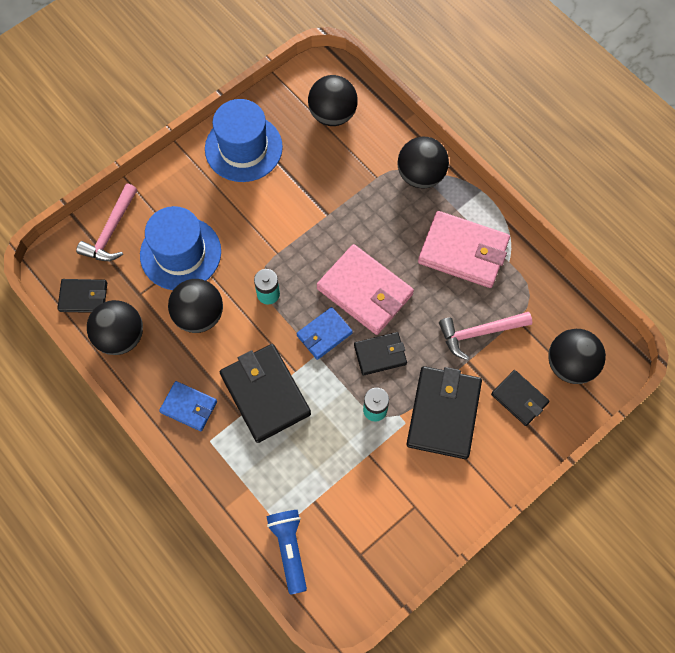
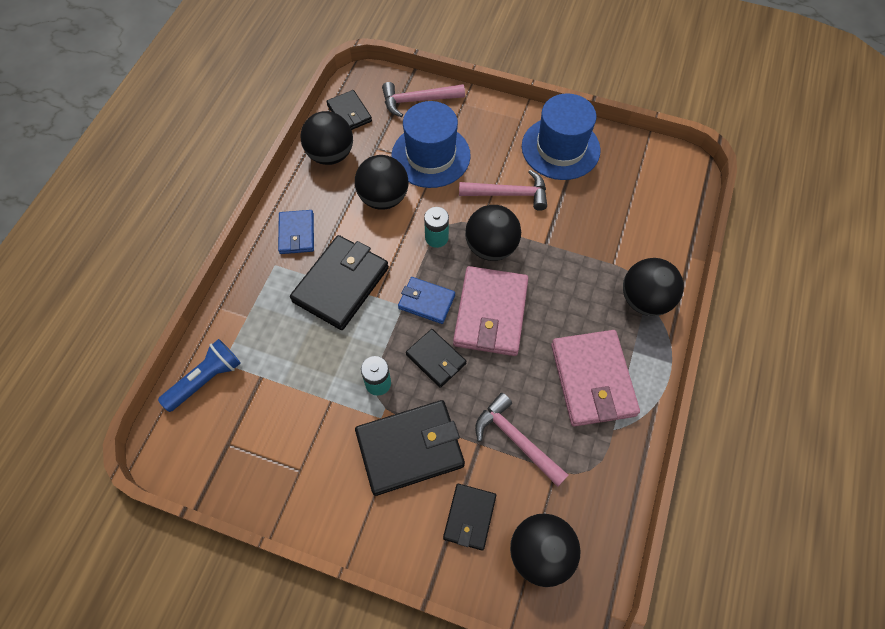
camera: 60 degrees right, 5 degrees down
black ball [308,75,358,126] -> black ball moved to [465,205,521,261]
none -> pink hammer [459,170,547,211]

